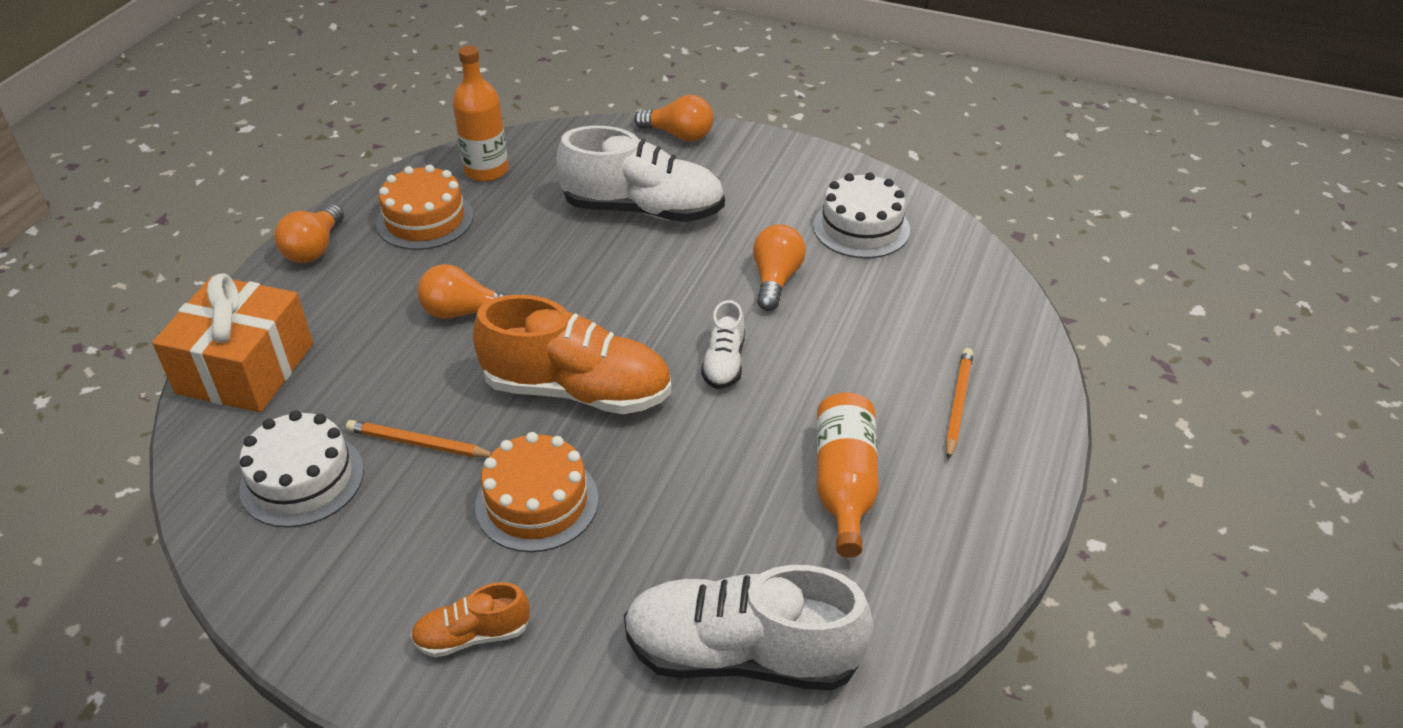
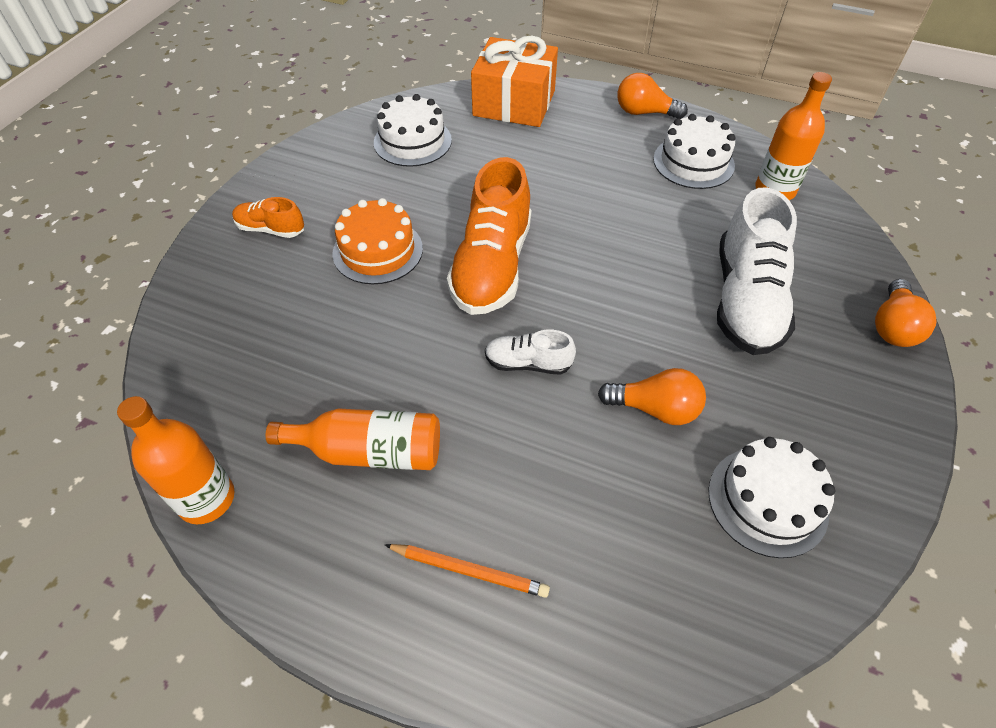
camera: 90 degrees right, 10 degrees up
orange pencil [346,420,492,457] -> none
orange cake [376,164,473,250] -> white cake [653,114,736,189]
orange shoe [410,582,530,657] -> orange shoe turned 60 degrees counterclockwise [232,197,304,238]
orange light bulb [417,264,509,319] -> none
white shoe [624,565,873,691] -> none
none -> orange bottle [117,396,235,525]

